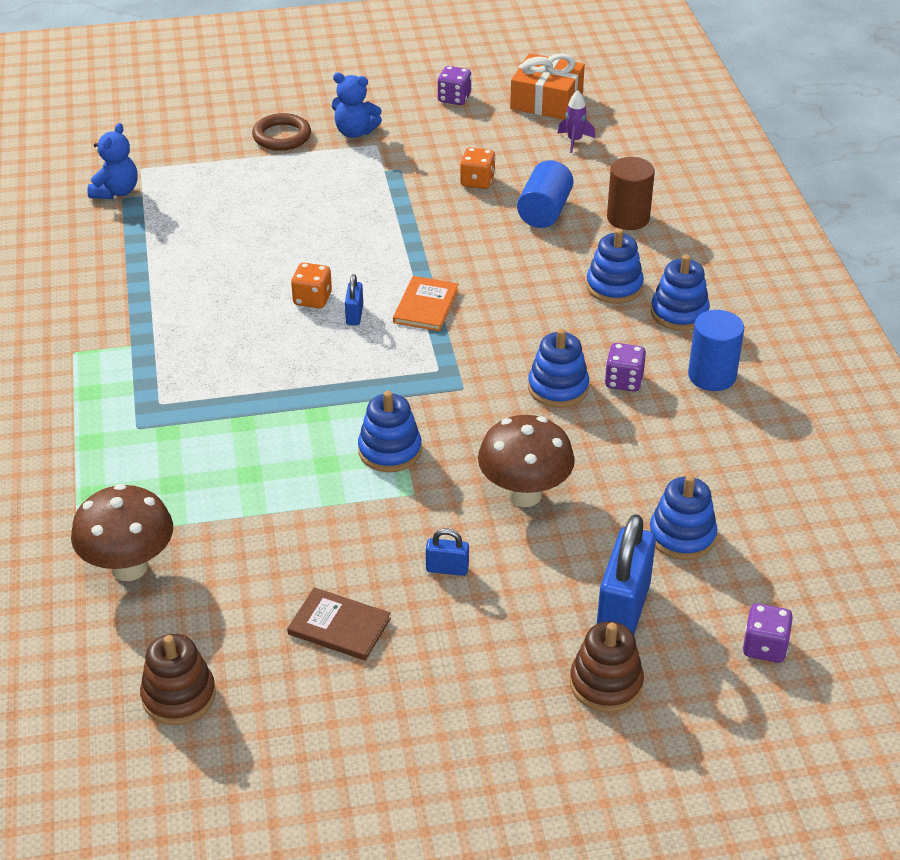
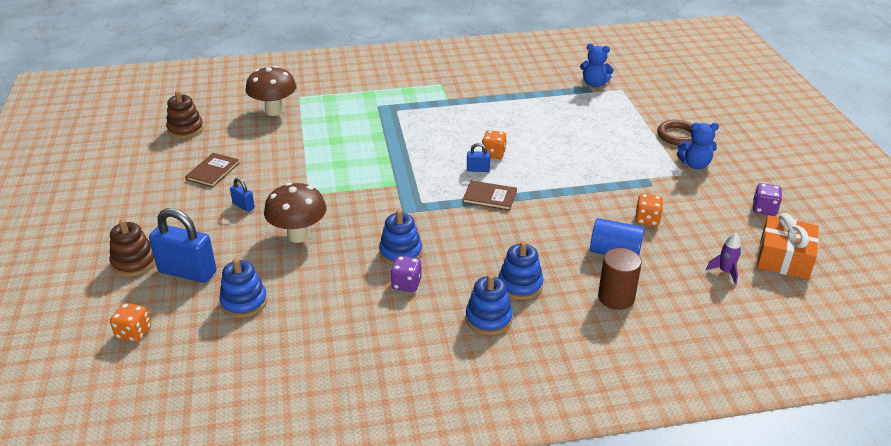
camera: 90 degrees right, 5 degrees down
blue teddy bear [332,73,382,138] -> blue teddy bear turned 105 degrees counterclockwise [677,123,719,169]
blue stacking toy [358,391,422,472] -> none
orange book [393,276,459,331] -> brown book [463,180,517,211]
blue padlock [426,528,469,576] -> blue padlock turned 60 degrees counterclockwise [230,178,255,212]
blue cylinder [688,310,744,391] -> none
purple dice [743,603,793,663] -> orange dice [110,303,151,342]

